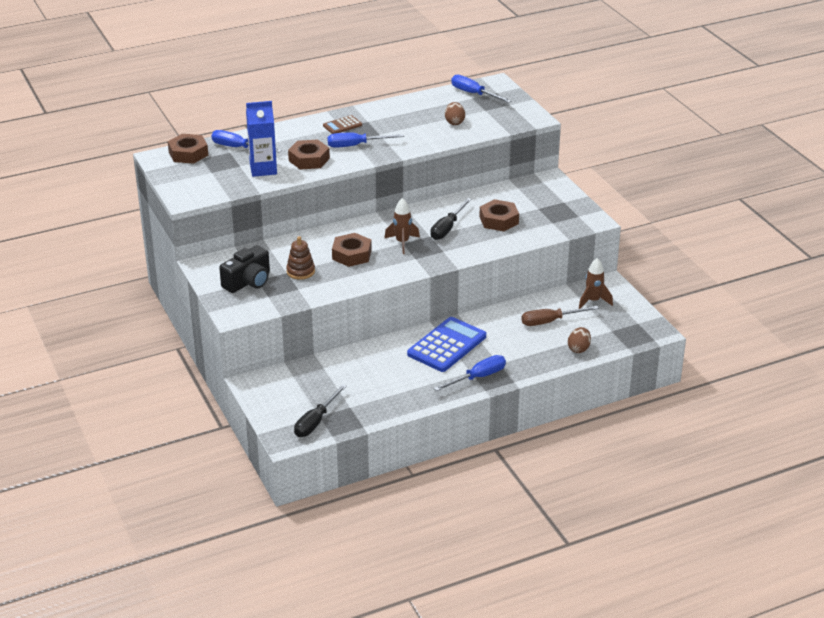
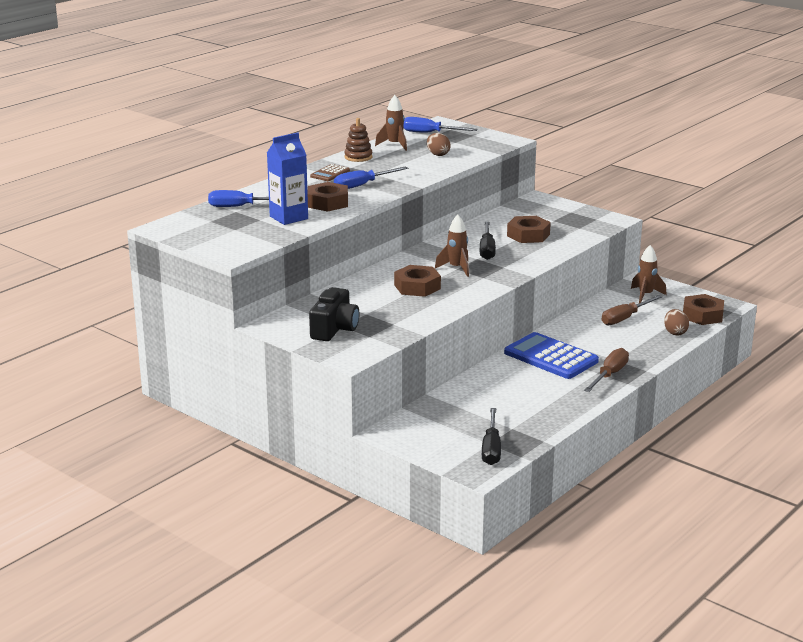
camera: 25 degrees left, 10 degrees down
brown nut [168,134,208,164] -> brown nut moved to [683,294,724,325]
brown stacking toy [286,236,315,280] -> brown stacking toy moved to [344,118,373,162]
blue calculator [407,317,486,372] -> blue calculator turned 60 degrees counterclockwise [504,332,599,379]
blue screwdriver [434,355,506,391] -> brown screwdriver [584,348,629,392]
none -> brown rocket [375,95,407,151]

